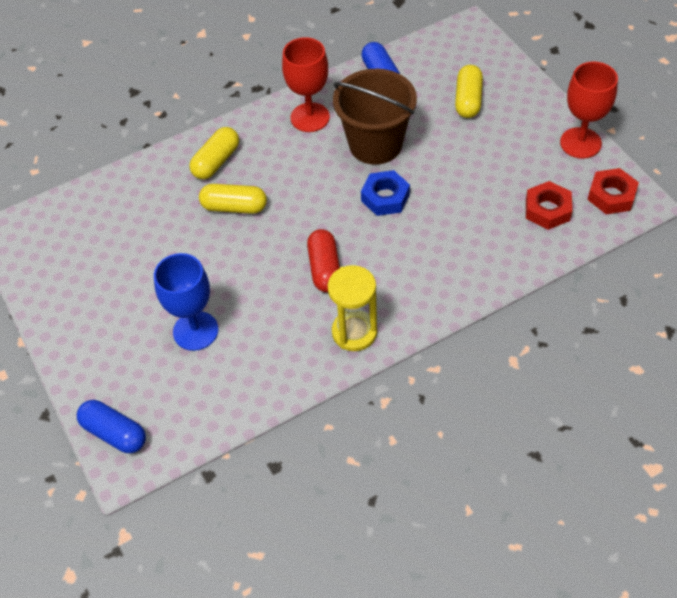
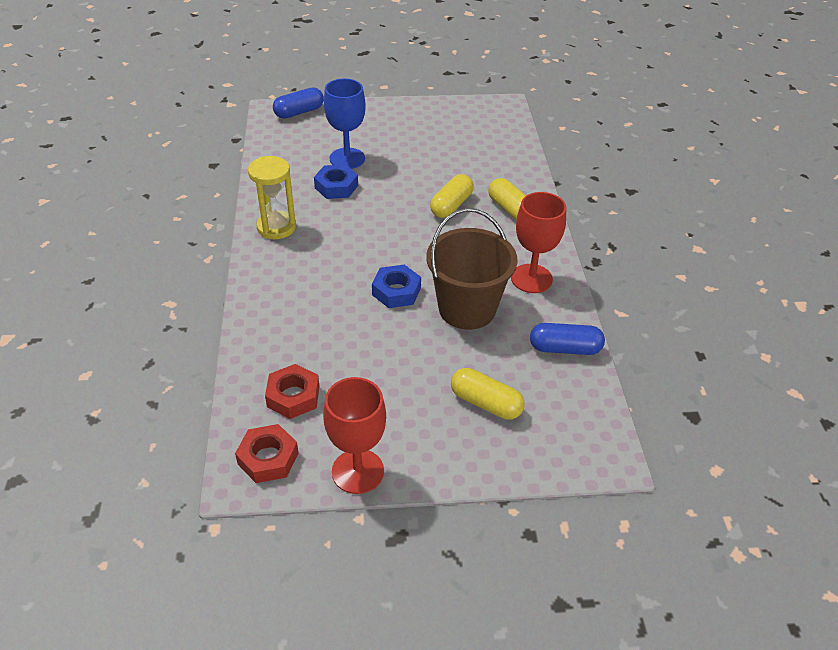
camera: 110 degrees right, 10 degrees down
red capsule [307,229,340,292] -> none
none -> blue nut [314,164,358,199]

